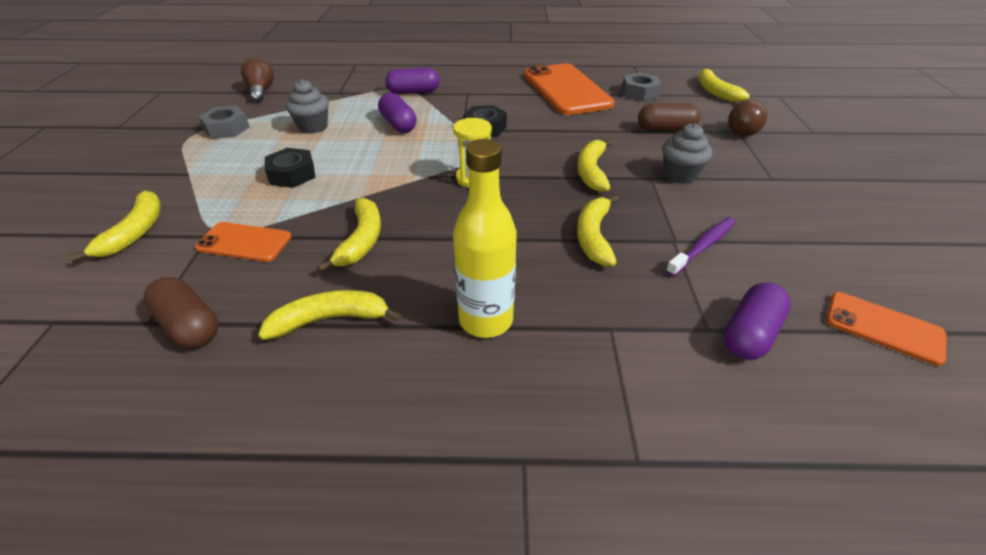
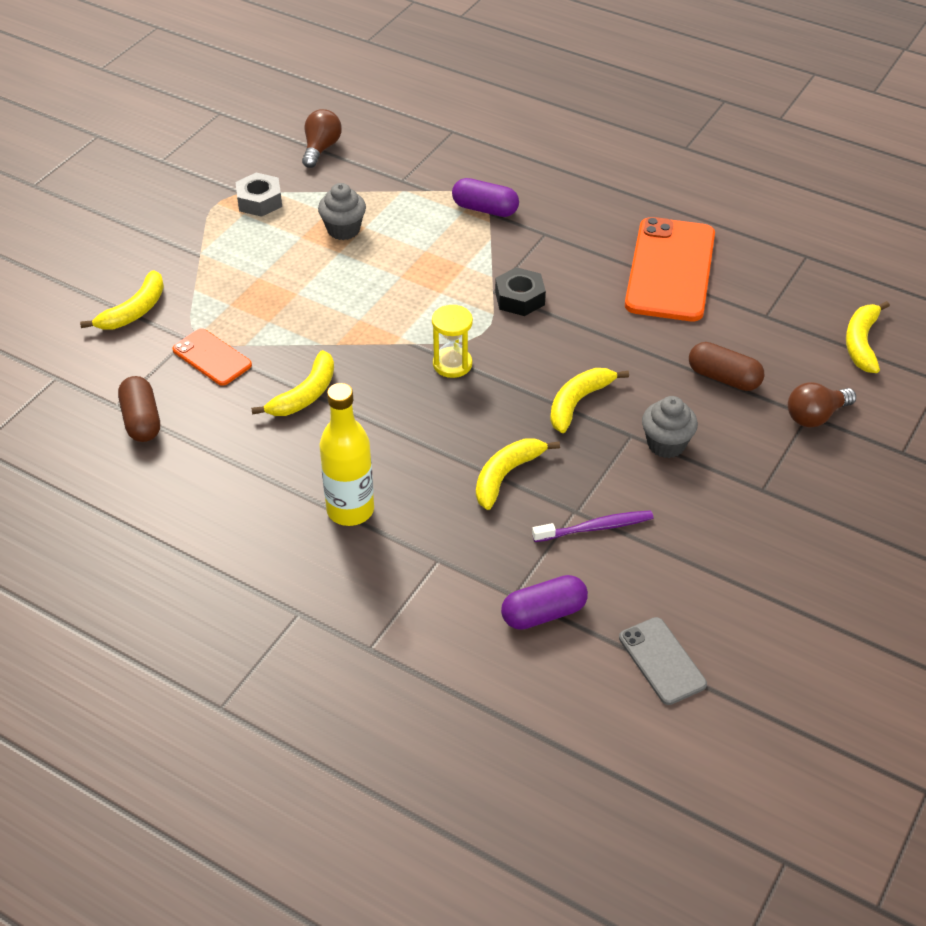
camera: 30 degrees right, 5 degrees up
yellow banana [258,290,402,340] -> none
black nut [265,148,315,188] -> none
purple capsule [378,93,417,133] -> none
grey nut [622,73,662,102] -> none
orange phone [826,292,946,366] -> grey phone [619,617,707,705]

